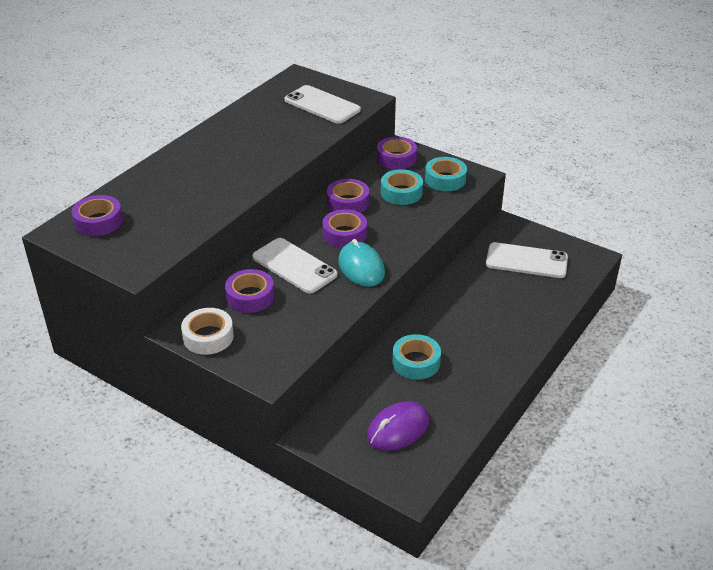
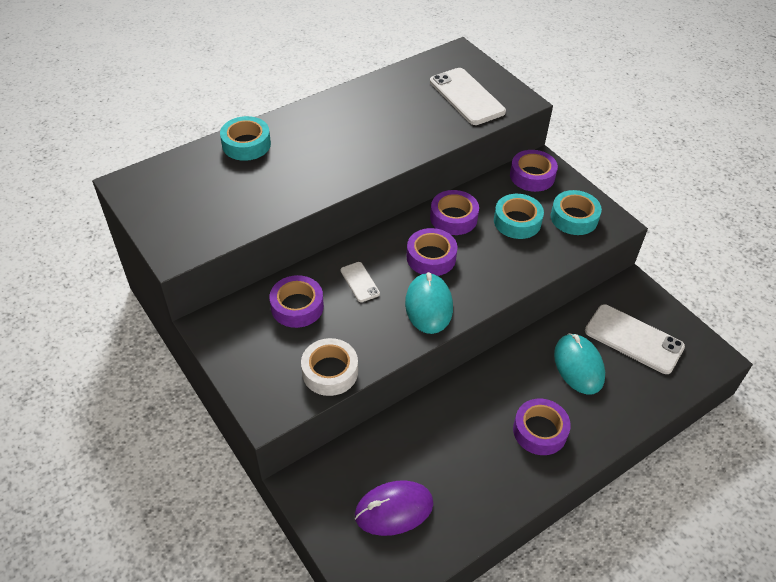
camera: 20 degrees right, 10 degrees up
purple tape [71,195,123,236] -> purple tape moved to [513,399,571,455]
white tape [181,308,234,355] -> white tape moved to [301,338,358,396]
white phone [252,238,338,294] -> white phone [340,262,380,302], size x0.51
turquoise tape [393,334,441,380] -> turquoise tape moved to [220,116,271,161]
none -> turquoise mouse [554,333,605,394]

